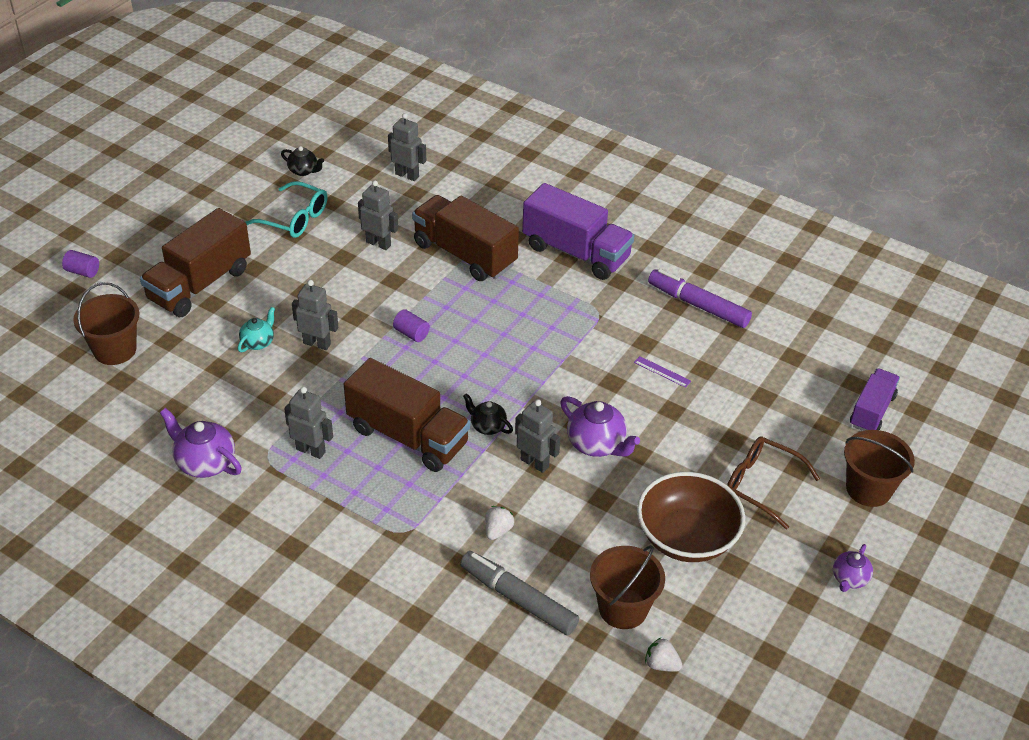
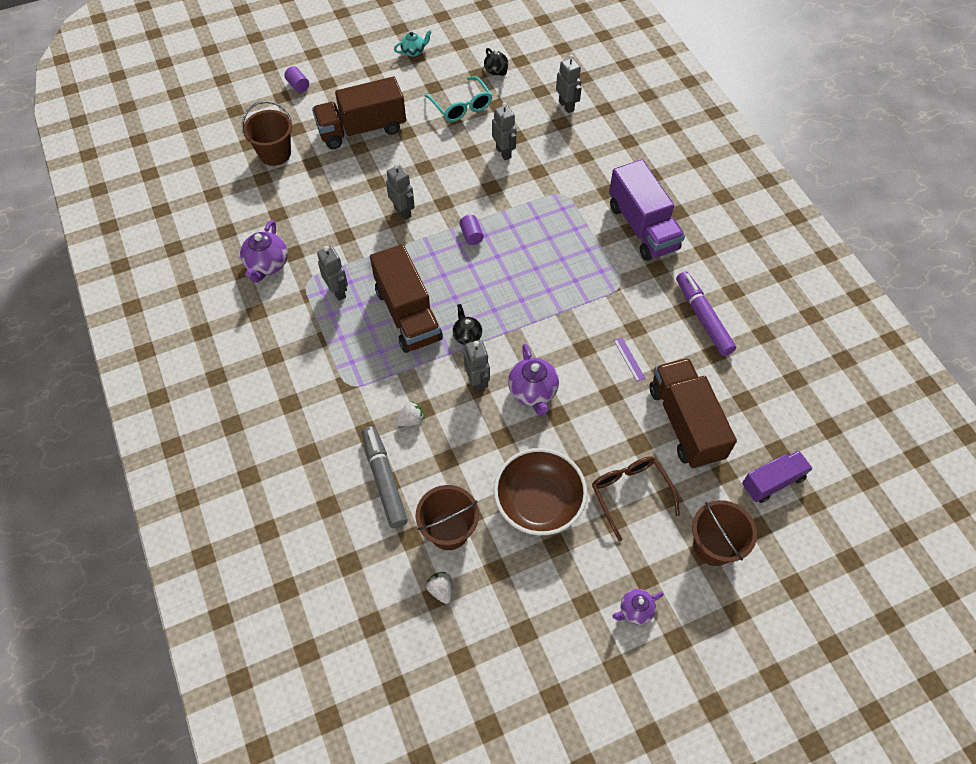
camera: 35 degrees right, 15 degrees up
purple teapot [160,408,242,478] -> purple teapot turned 150 degrees counterclockwise [240,220,288,283]
turquoise teapot [238,307,275,352] -> turquoise teapot moved to [394,30,432,57]
brown truck [412,195,519,281] -> brown truck moved to [649,358,737,469]

